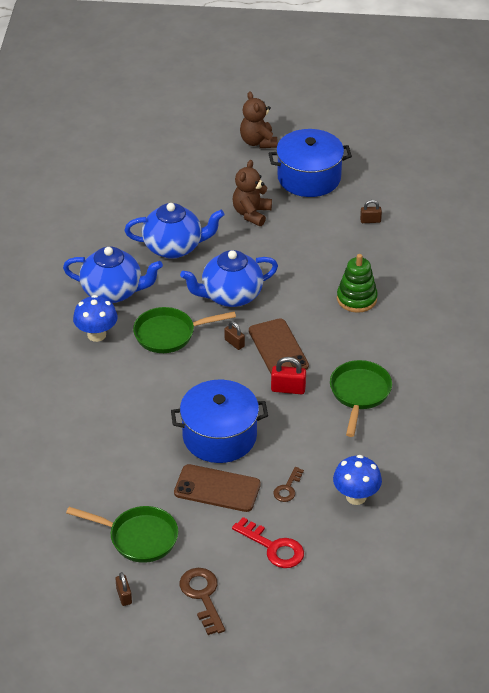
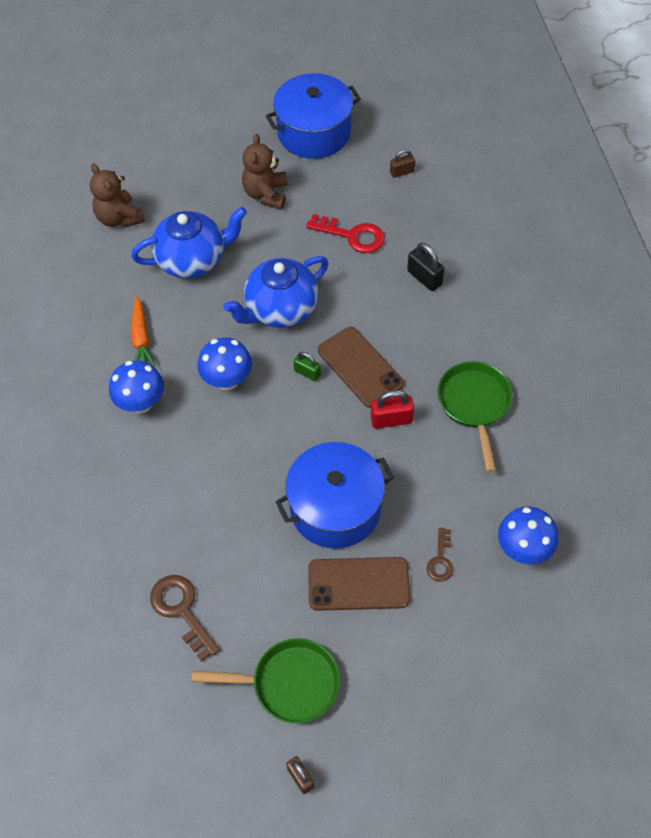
camera: 15 degrees left, 15 degrees up
blue teapot [63,247,163,303] -> orange carrot [131,296,156,367]
green pan [133,307,236,353] -> blue mushroom [197,337,252,390]
brown key [180,568,225,635] -> brown key moved to [150,575,220,662]
brown padlock [225,321,245,350] -> green padlock [294,352,321,381]
red key [232,517,304,568] -> red key moved to [306,214,385,253]
brown teddy bear [240,91,278,148] -> brown teddy bear moved to [90,164,145,228]
green stacking toy [337,254,378,313] -> black padlock [407,243,444,291]

